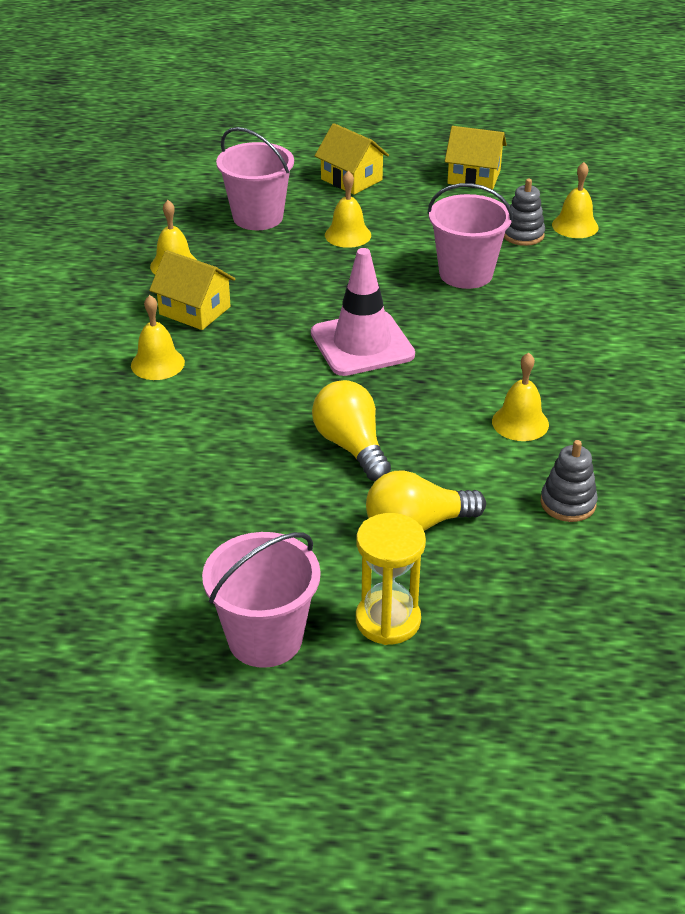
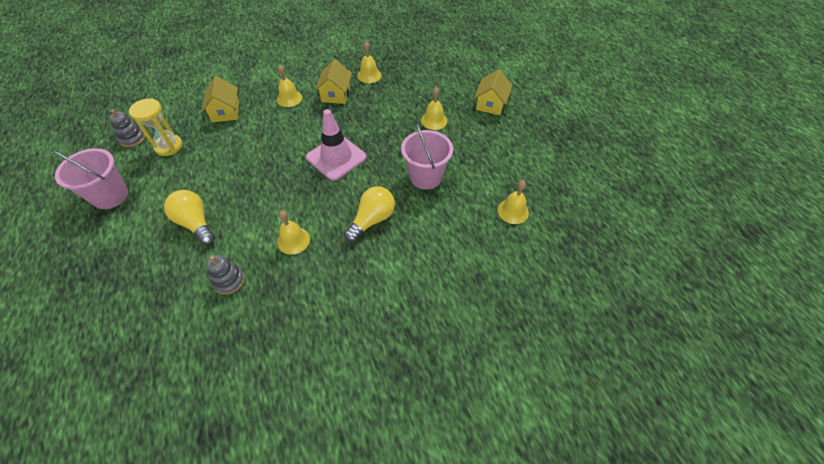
camera: 65 degrees right, 15 degrees up
pink bucket [216,127,294,230] -> none
yellow light bulb [312,380,391,481] -> yellow light bulb moved to [344,186,395,242]
yellow hourglass [356,513,426,645] -> yellow hourglass moved to [129,98,183,156]
yellow house [445,126,507,190] -> yellow house moved to [202,76,239,122]
grey stacking toy [504,179,545,246] -> grey stacking toy moved to [109,109,146,147]

